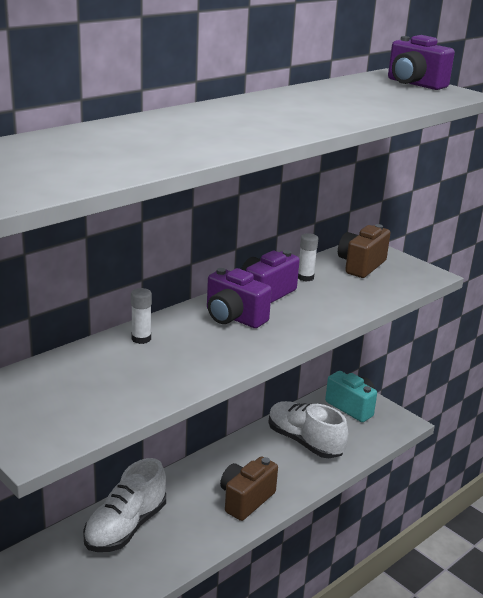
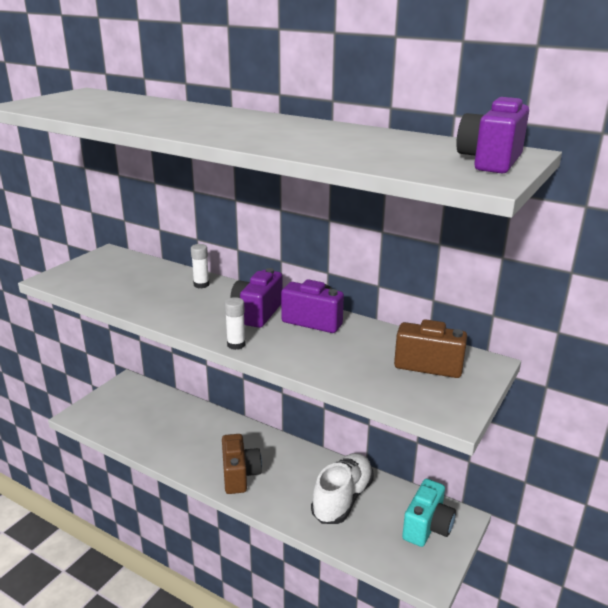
camera: 75 degrees right, 0 degrees up
white shoe [83,458,166,552] -> none
brown camera [220,456,278,521] -> brown camera turned 60 degrees clockwise [222,434,262,494]
white glue stick [298,233,318,282] -> white glue stick moved to [225,297,246,350]

